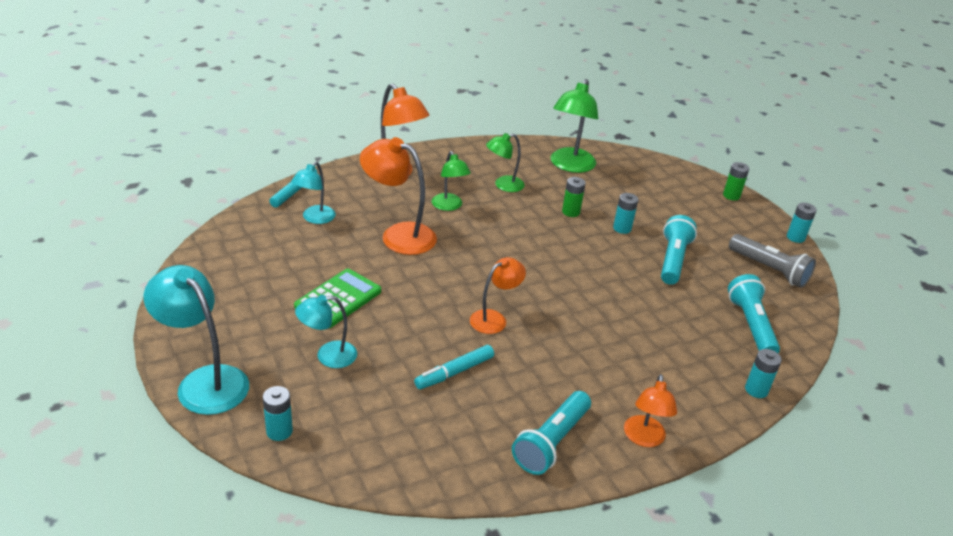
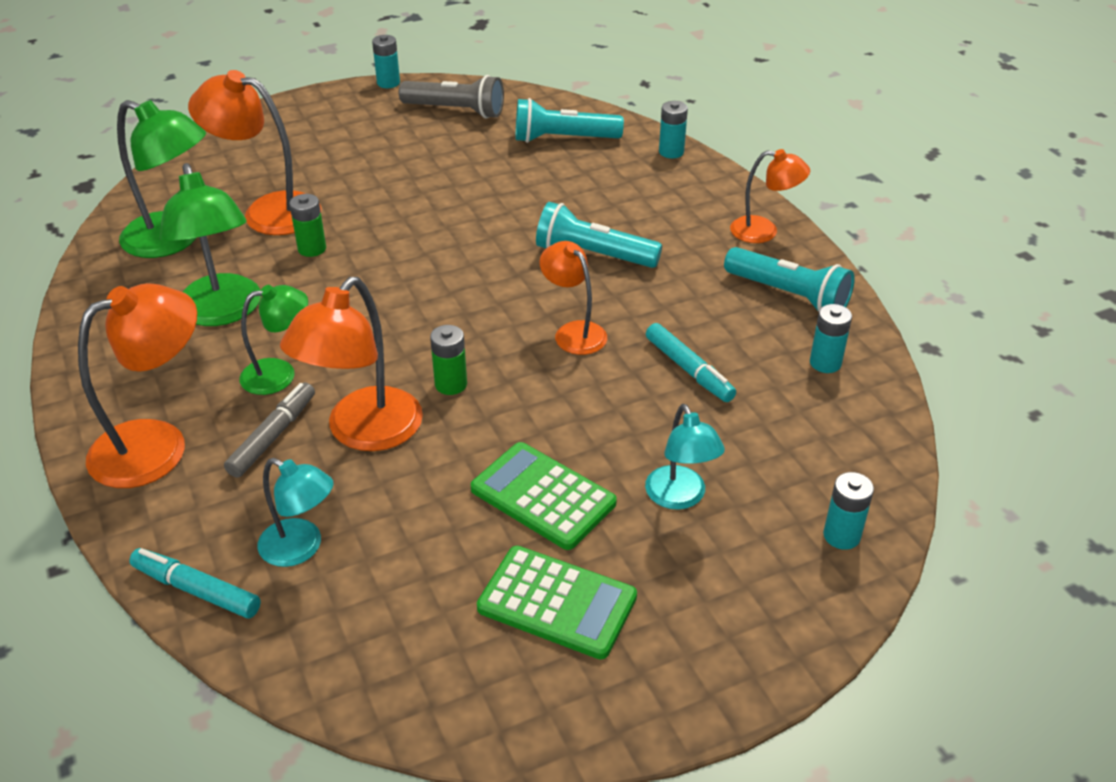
camera: 85 degrees left, 5 degrees up
turquoise lamp [144,265,249,415] -> none
green lamp [486,133,525,192] -> green lamp [160,163,261,326], size x1.64
turquoise battery [613,193,638,234] -> turquoise battery moved to [810,304,852,373]
turquoise flashlight [661,215,697,285] -> turquoise flashlight moved to [536,202,662,268]
green battery [723,162,749,200] -> green battery moved to [430,325,467,395]
grey flashlight [729,234,816,288] -> grey flashlight turned 60 degrees clockwise [399,75,504,119]
none -> orange lamp [188,70,322,235]
none -> grey marker [224,382,315,478]
none -> green calculator [477,546,637,660]

